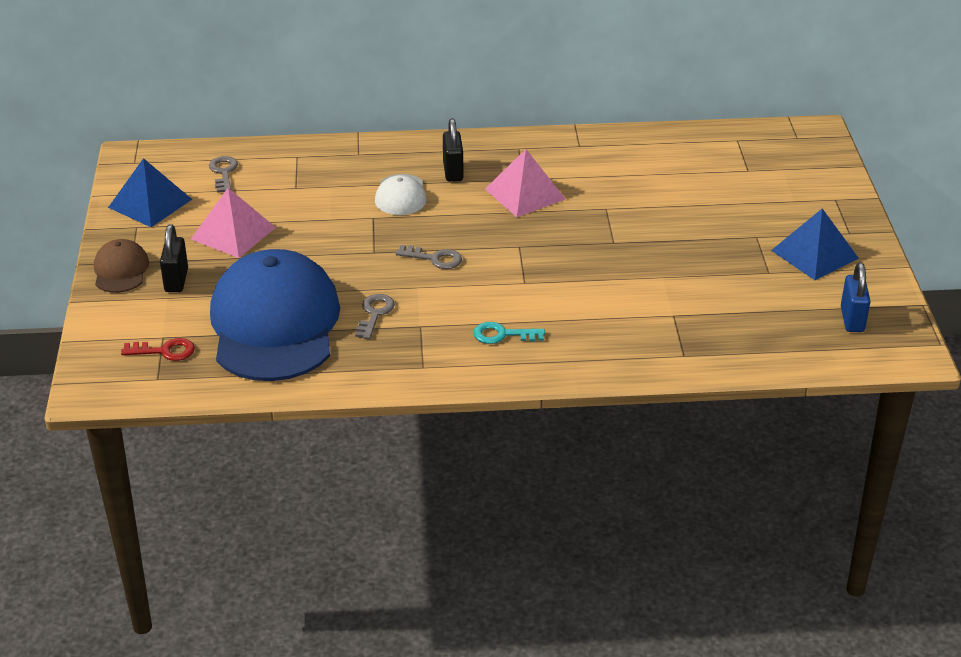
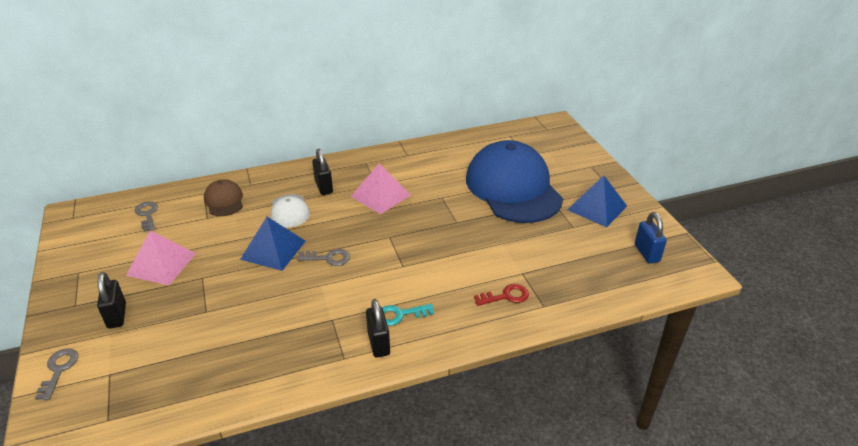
camera: 15 degrees left, 0 degrees up
brown cap [94,239,149,293] -> brown cap moved to [204,179,243,216]
blue pyramid [108,158,192,227] -> blue pyramid moved to [240,217,306,271]
red key [121,338,195,361] -> red key moved to [474,284,529,306]
blue cap [210,249,340,381] -> blue cap moved to [466,140,563,223]
grey key [355,294,395,339] -> grey key moved to [35,348,78,400]
none -> black padlock [366,299,390,358]

